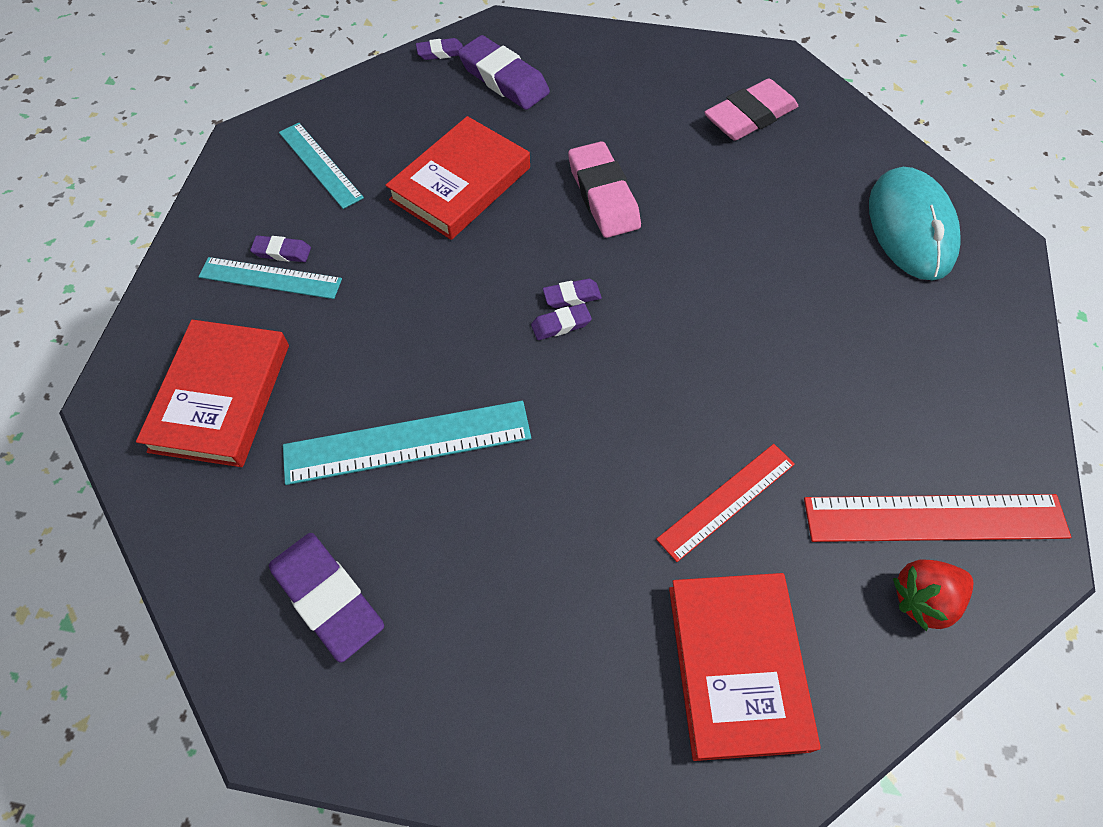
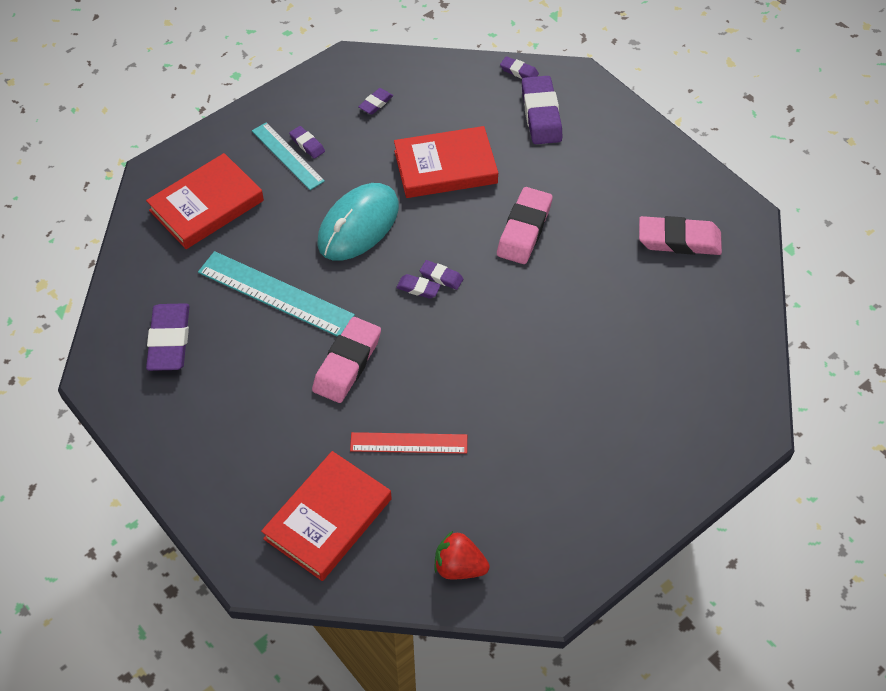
camera: 40 degrees right, 5 degrees down
turquoise ruler [279,123,364,209] -> purple eraser [358,88,393,115]
red ruler [804,494,1071,542] -> none
turquoise mouse [869,167,961,280] -> turquoise mouse moved to [317,183,399,260]
none -> pink eraser [312,317,381,403]

